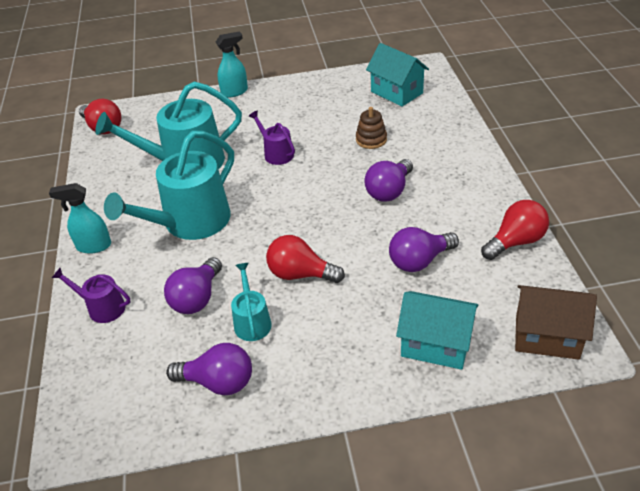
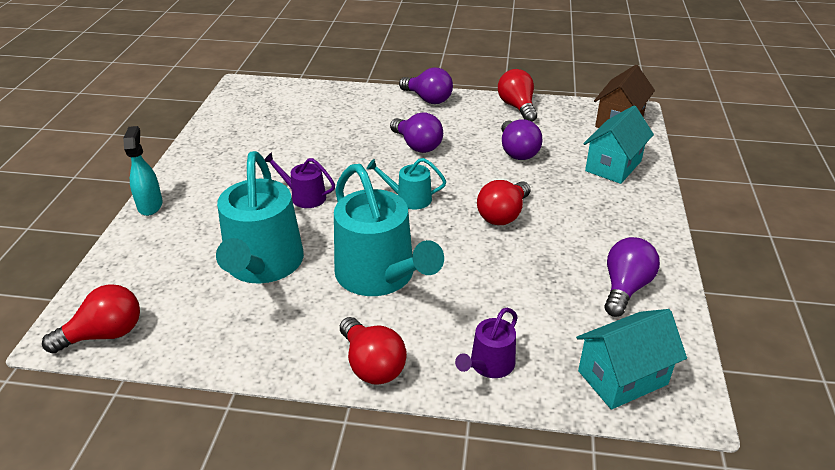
camera: 75 degrees left, 5 degrees down
turquoise spray bottle [49,183,111,254] -> red light bulb [340,317,407,385]
purple light bulb [164,257,222,314] -> purple light bulb moved to [399,67,453,104]
turquoise watering can [231,263,272,341] -> turquoise watering can moved to [366,158,446,209]
purple watering can [249,110,295,165] -> purple watering can turned 45 degrees clockwise [264,152,335,208]
brown stacking toy [356,107,387,149] -> none
turquoise house [366,43,429,107] -> turquoise house moved to [576,309,687,410]

